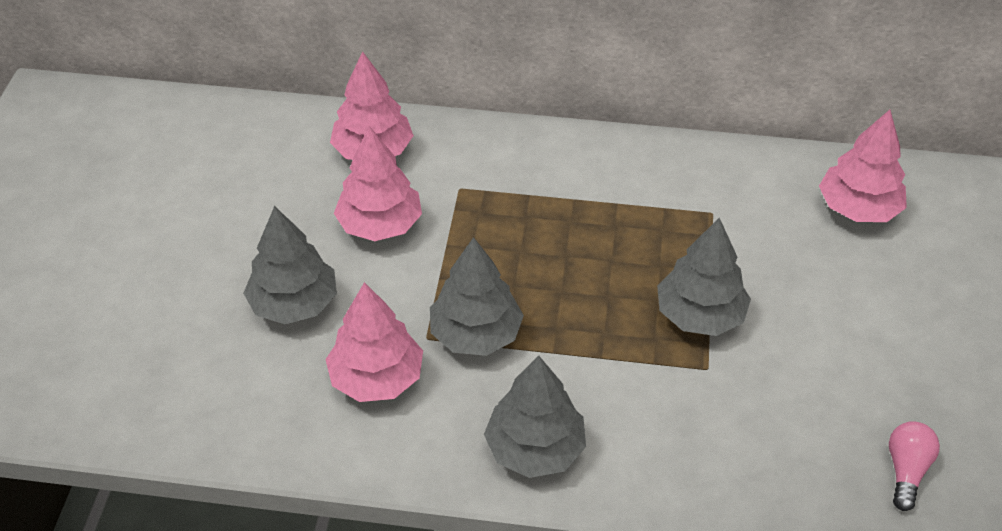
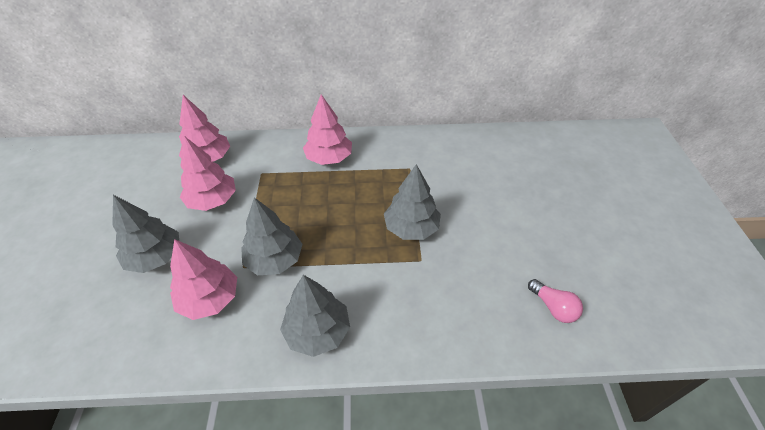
camera: 10 degrees left, 0 degrees up
pink tree [819,110,907,222] -> pink tree moved to [303,94,352,165]
pink light bulb [889,421,940,511] -> pink light bulb turned 135 degrees clockwise [528,279,583,323]

